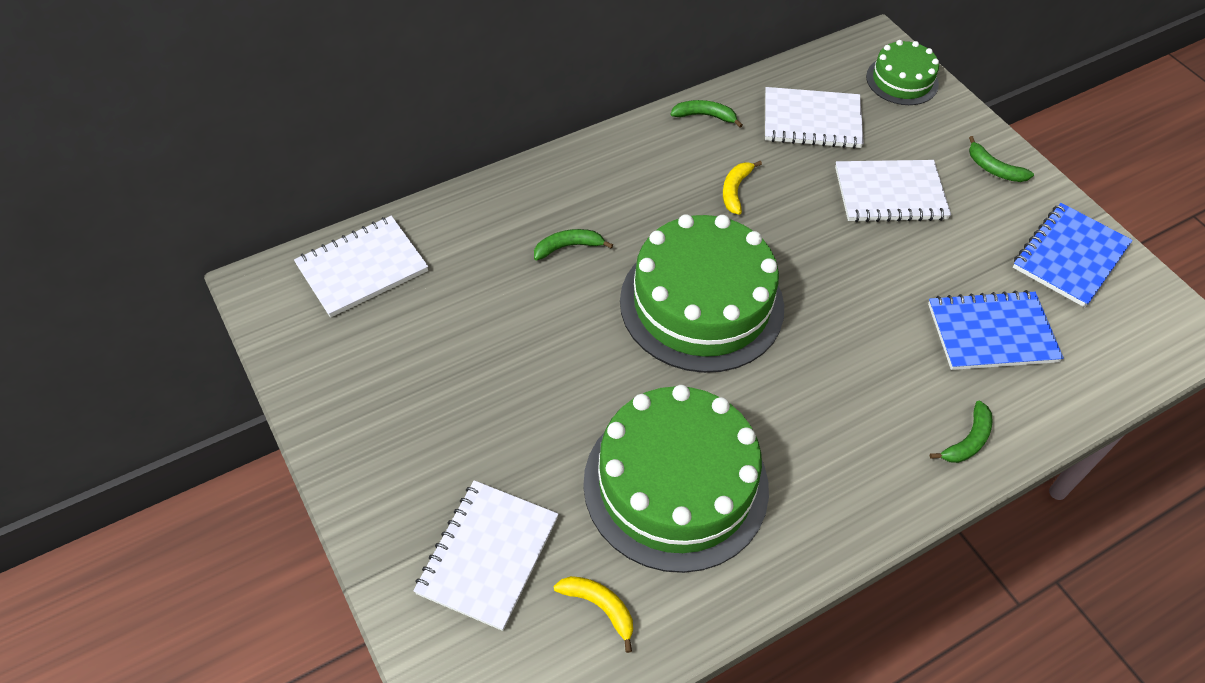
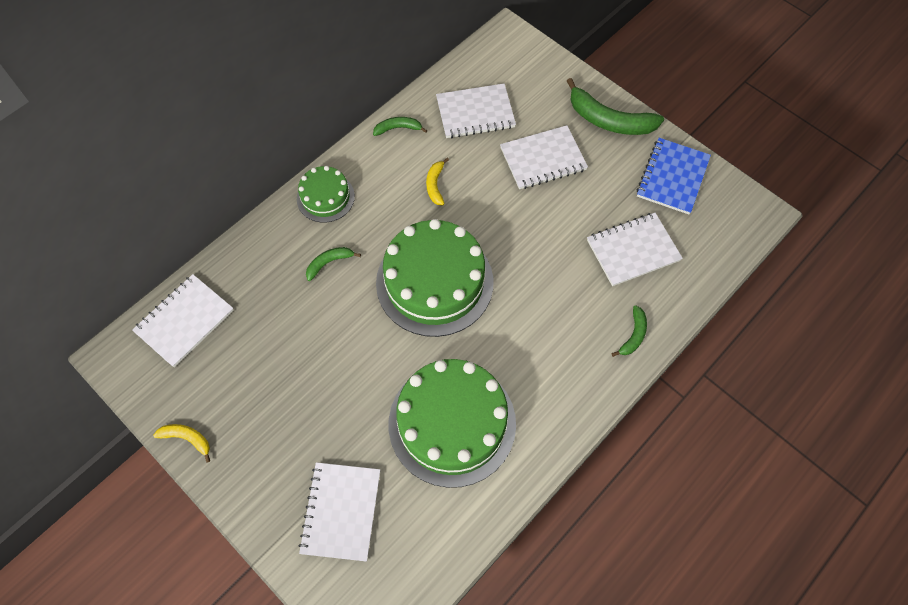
camera: 15 degrees left, 10 degrees up
yellow banana [553,576,633,653] -> yellow banana moved to [153,424,210,463]
green cake [866,40,939,105] -> green cake moved to [297,166,355,223]
blue notebook [928,290,1064,370] -> white notebook [587,213,683,286]
green banana [969,136,1034,182] -> green banana [567,78,664,135], size x1.96

